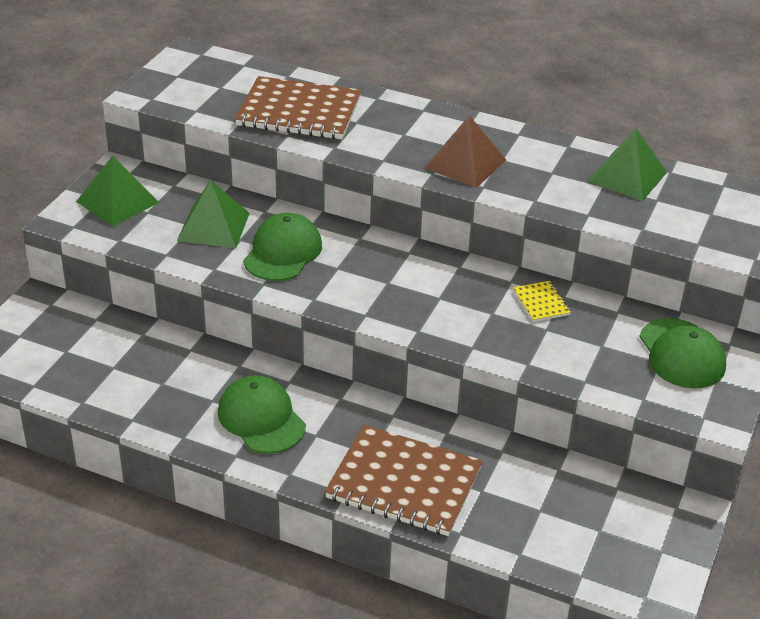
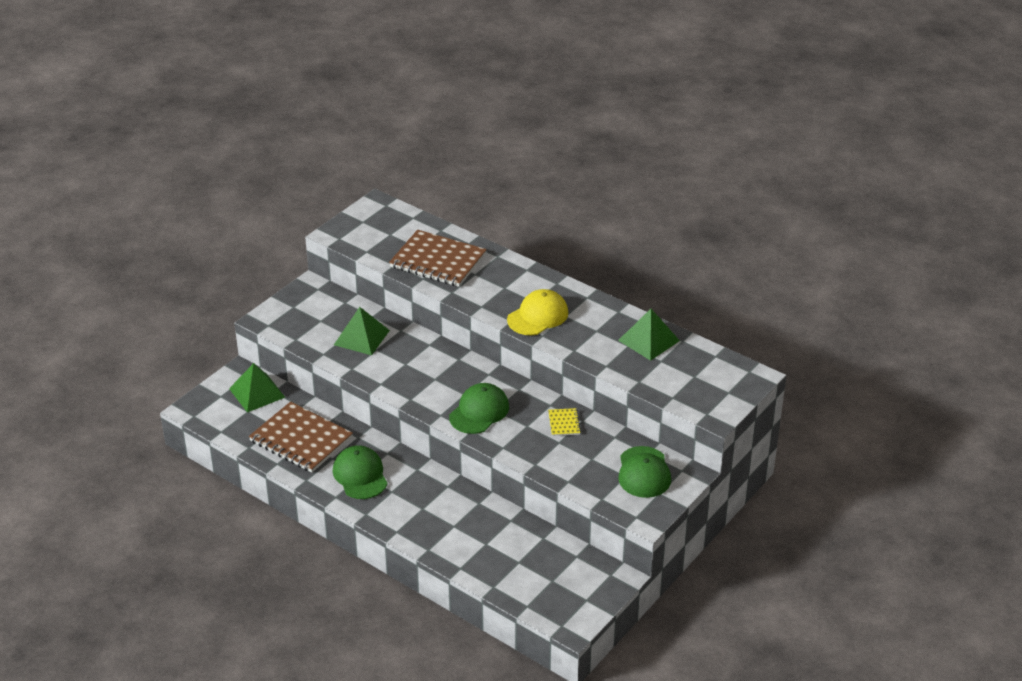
camera: 15 degrees right, 0 degrees up
green pyramid [76,156,159,227] -> green pyramid moved to [229,363,286,412]
green cap [243,213,322,281] -> green cap moved to [449,383,509,434]
brown notebook [325,425,483,536] -> brown notebook moved to [249,401,353,473]
brown pyramid [424,115,506,188] -> yellow cap [507,289,568,335]

